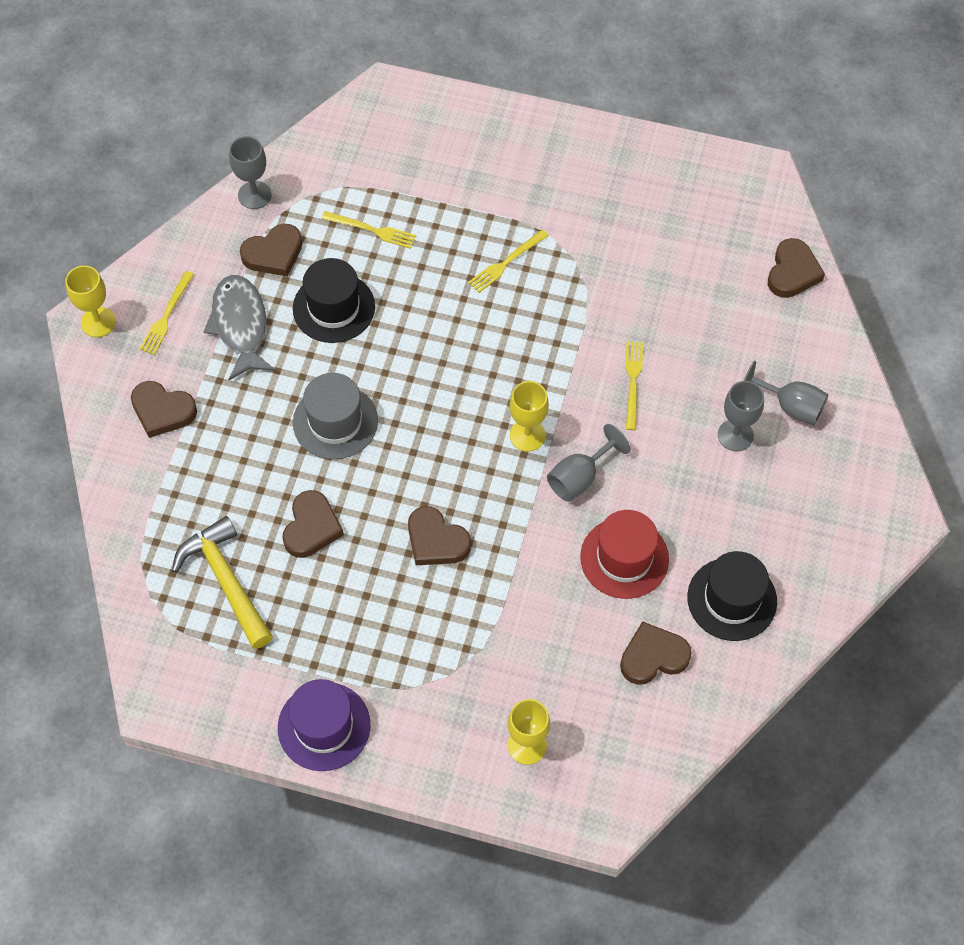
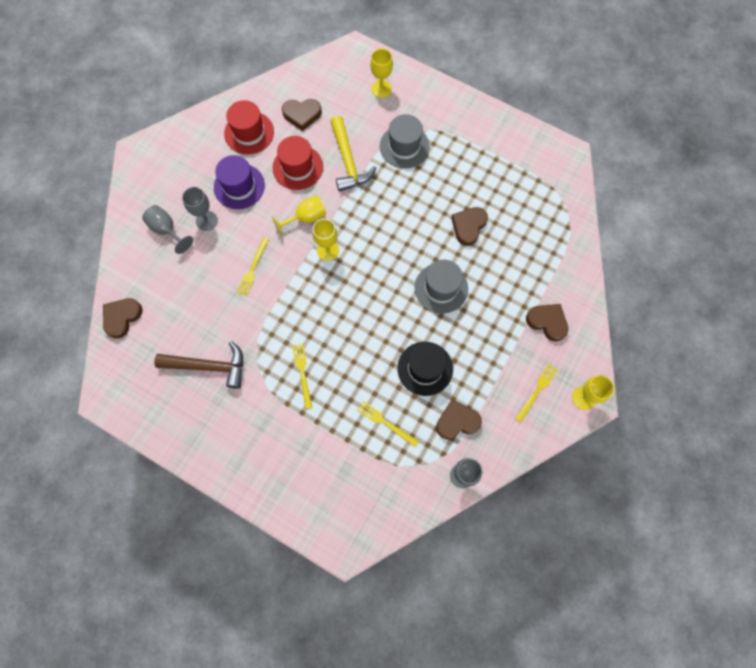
camera: 165 degrees left, 10 degrees up
yellow hammer [172,516,273,649] -> yellow hammer moved to [330,116,376,192]
grey fish [204,275,275,380] -> none
purple hat [278,679,370,771] -> purple hat moved to [214,155,265,209]
brown heart [408,506,471,565] -> none
yellow fork [468,229,549,293] -> yellow fork turned 75 degrees counterclockwise [292,343,312,409]
grey goblet [547,424,630,502] -> yellow goblet [272,195,326,236]
black hat [687,551,777,641] -> red hat [224,100,274,154]
none -> brown hammer [154,341,243,389]
none -> grey hat [380,114,430,169]

